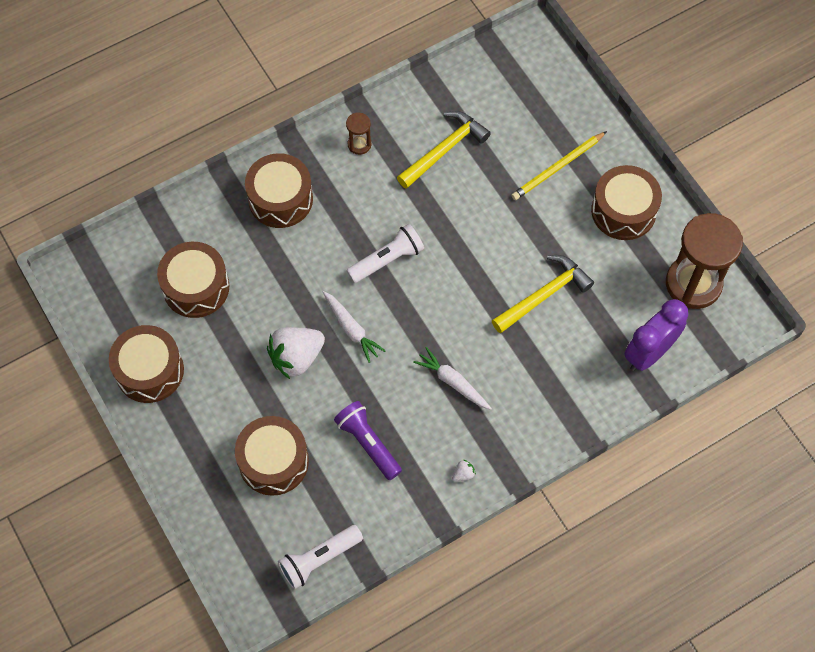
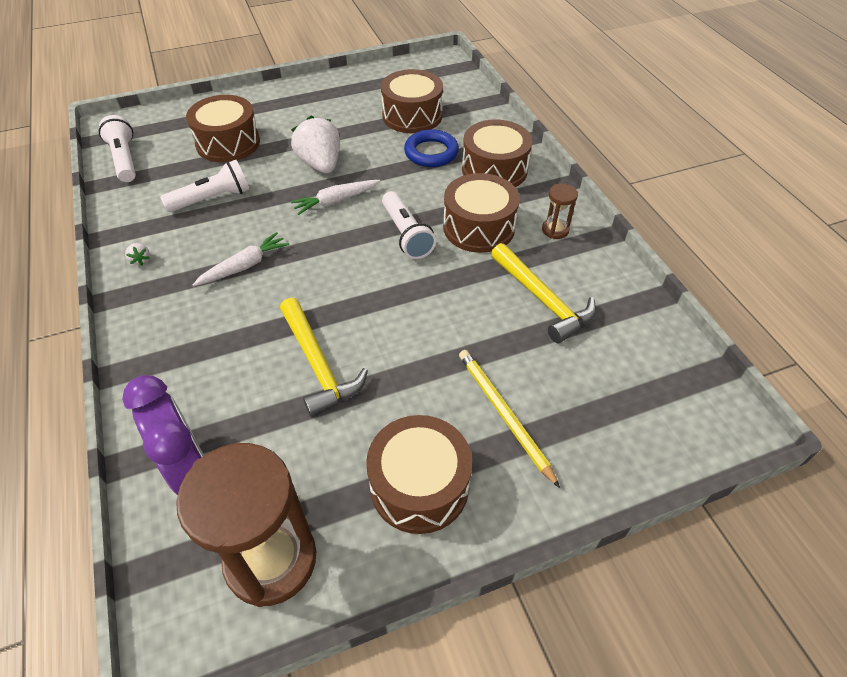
camera: 100 degrees right, 15 degrees down
brown drum [109,325,184,403] -> brown drum moved to [443,173,520,253]
purple flashlight [334,401,402,480] -> white flashlight [160,160,249,212]
none -> blue ring [404,129,459,167]

